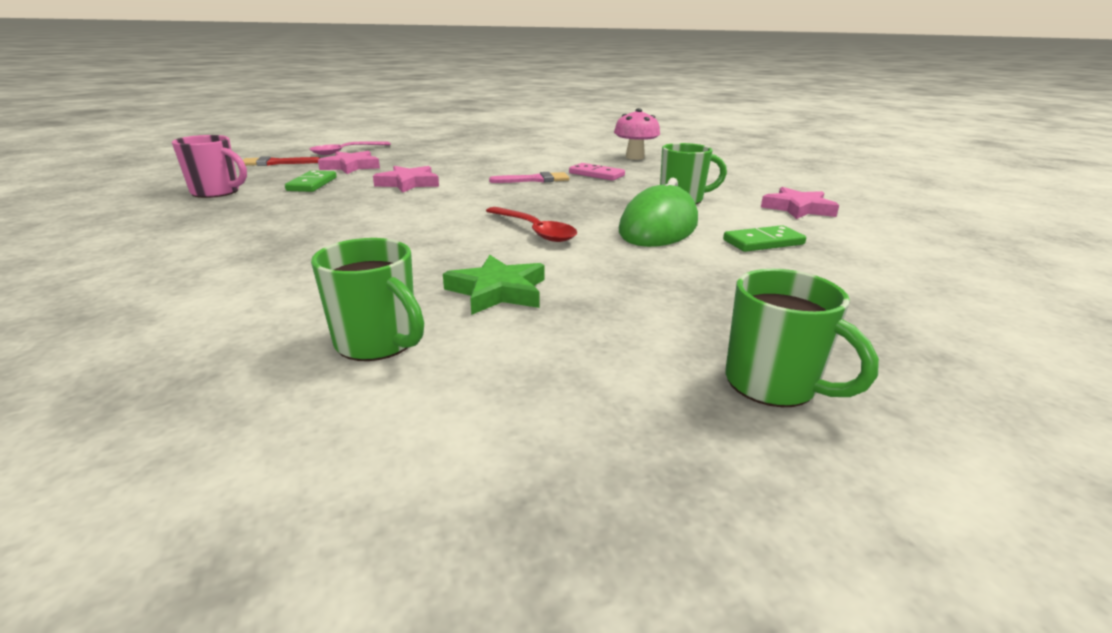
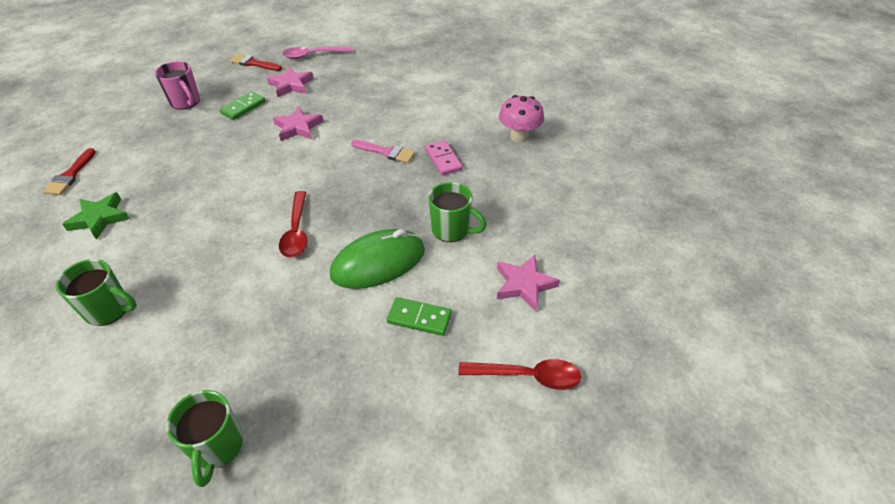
camera: 35 degrees right, 20 degrees up
green mug [311,238,424,361] -> green mug turned 60 degrees counterclockwise [56,259,137,326]
green star [443,255,545,315] -> green star moved to [62,192,130,240]
none -> red brush [43,148,96,195]
none -> red spoon [458,359,581,390]

